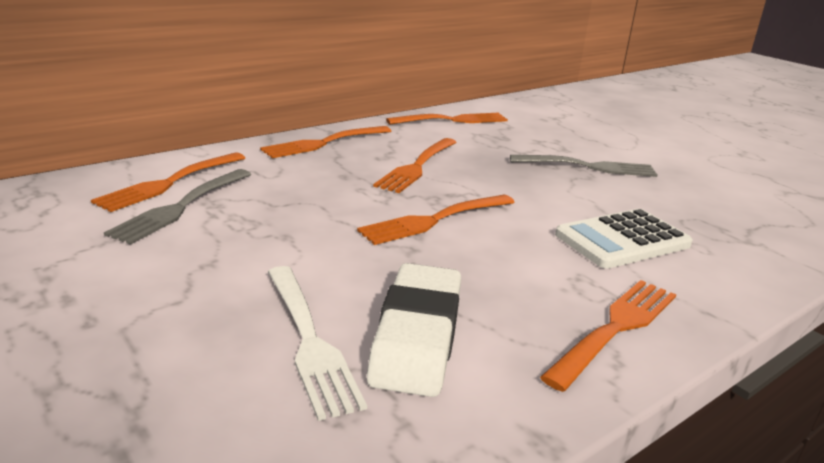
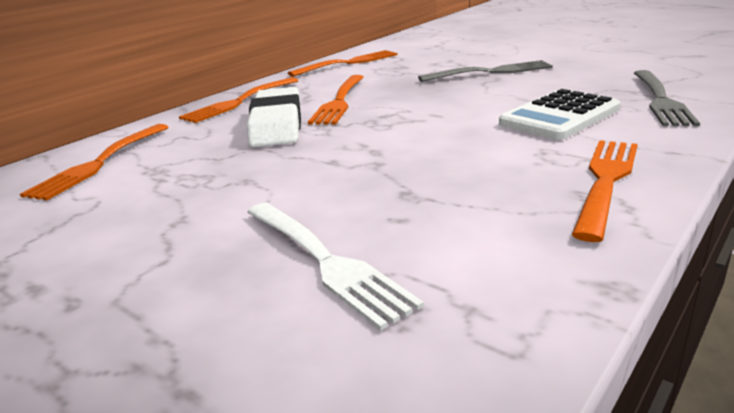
camera: 10 degrees left, 0 degrees up
grey fork [104,169,251,245] -> grey fork moved to [634,70,700,126]
orange fork [357,195,515,245] -> none
white eraser [367,263,461,397] -> white eraser moved to [247,87,301,147]

